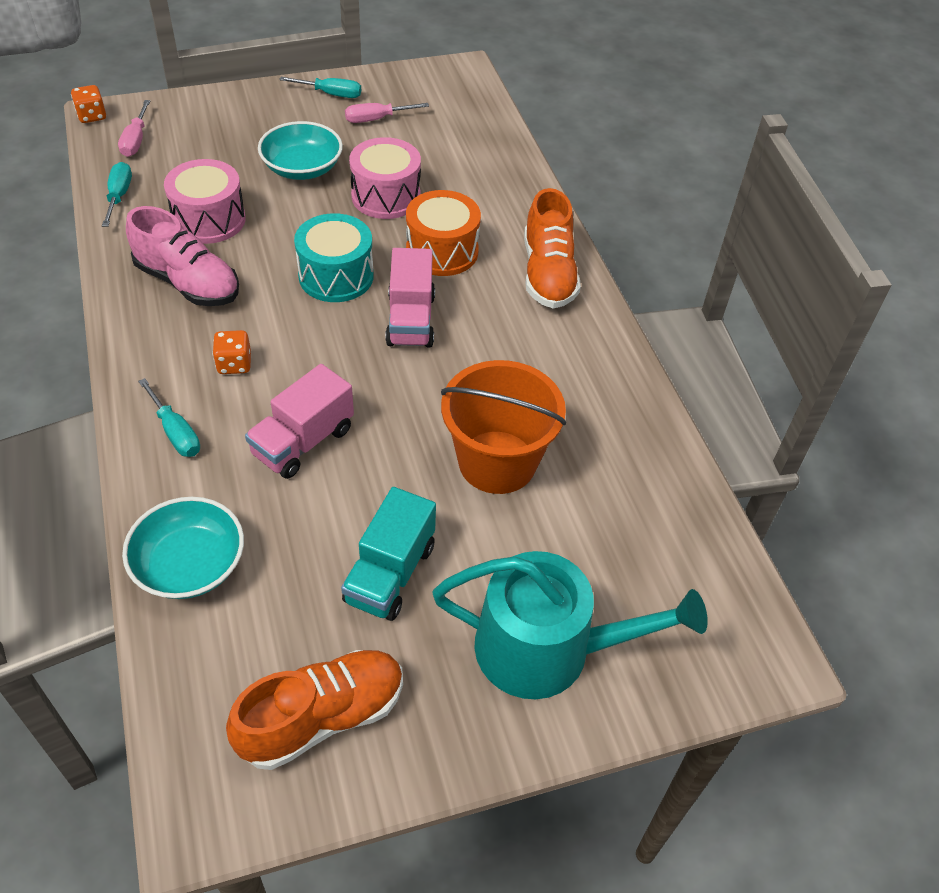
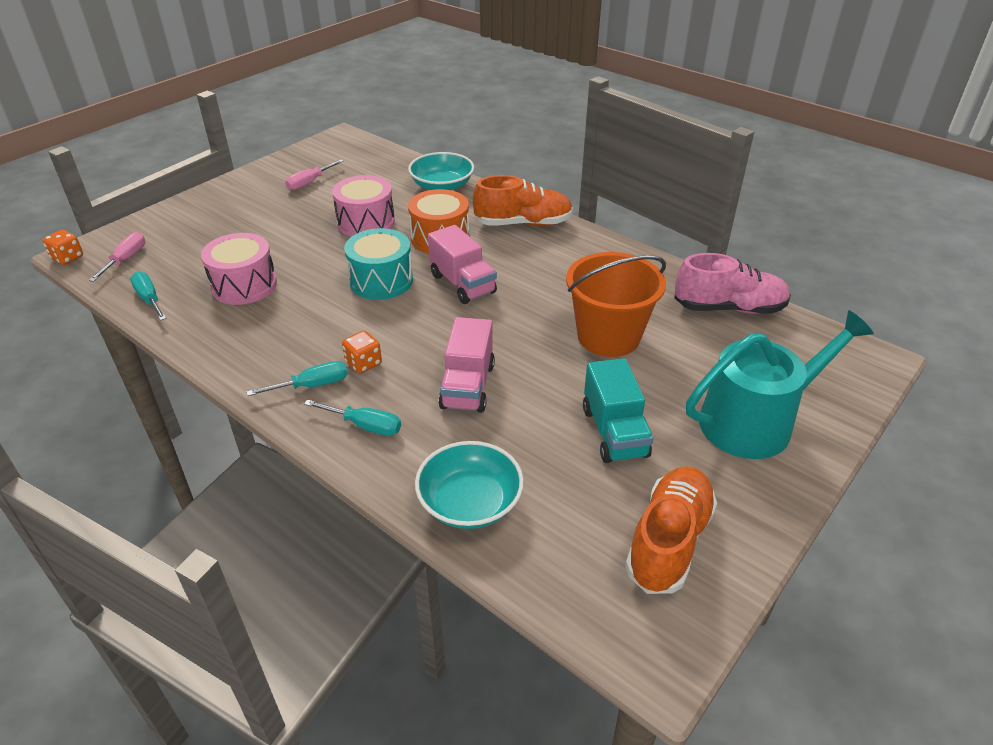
camera: 30 degrees left, 10 degrees down
pink screwdriver [118,100,150,157] -> pink screwdriver turned 135 degrees counterclockwise [89,232,145,282]
pink shoe [126,206,239,306] -> pink shoe moved to [674,253,791,314]
turquoise bowl [258,121,343,180] -> turquoise bowl moved to [408,152,474,190]
turquoise screwdriver [279,77,361,98] -> turquoise screwdriver moved to [246,361,348,396]
orange shoe [524,188,581,308] -> orange shoe turned 60 degrees counterclockwise [473,175,573,226]

